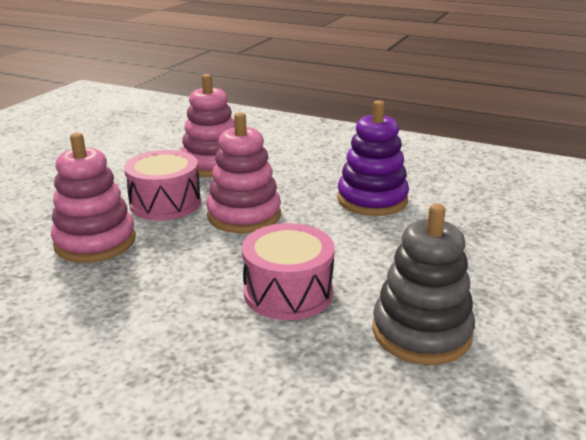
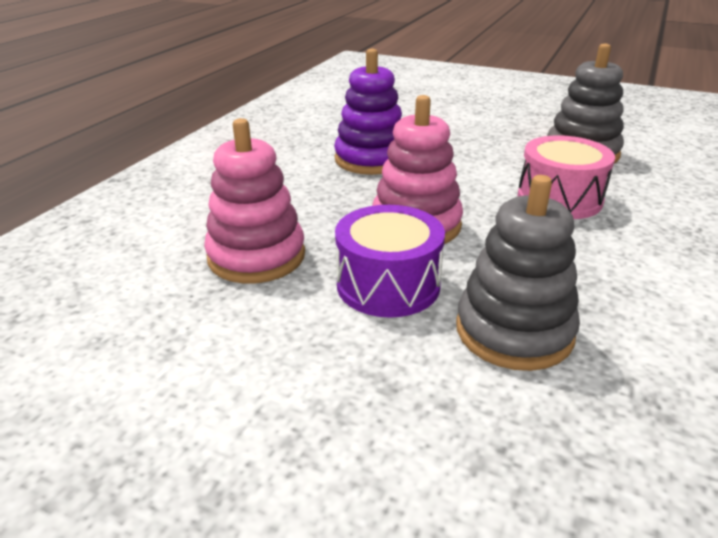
camera: 90 degrees left, 5 degrees up
pink stacking toy [51,133,136,263] -> grey stacking toy [456,175,580,371]
pink drum [124,150,201,221] -> purple drum [335,205,445,318]

